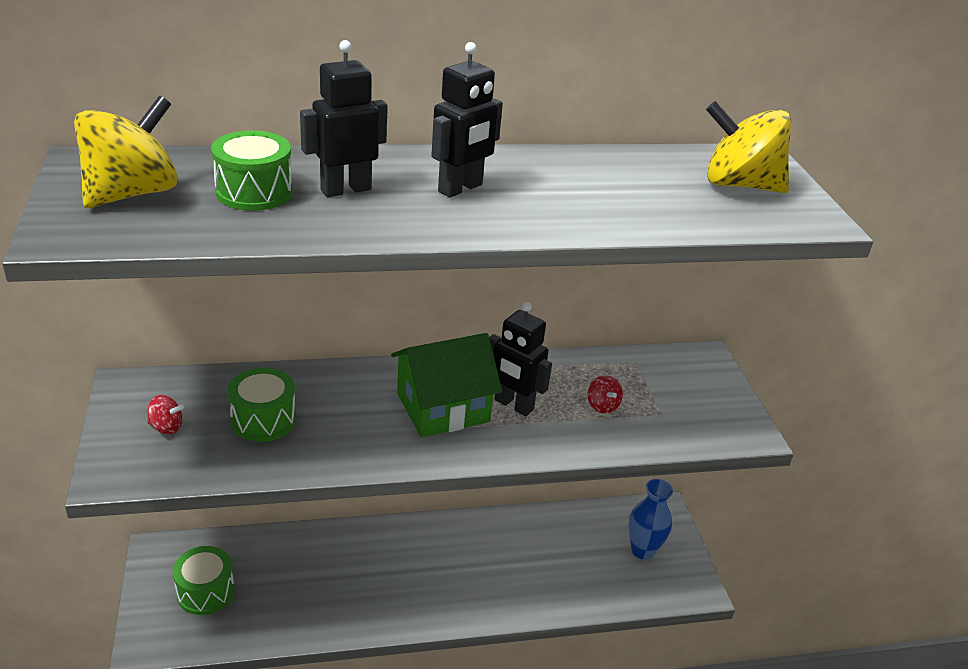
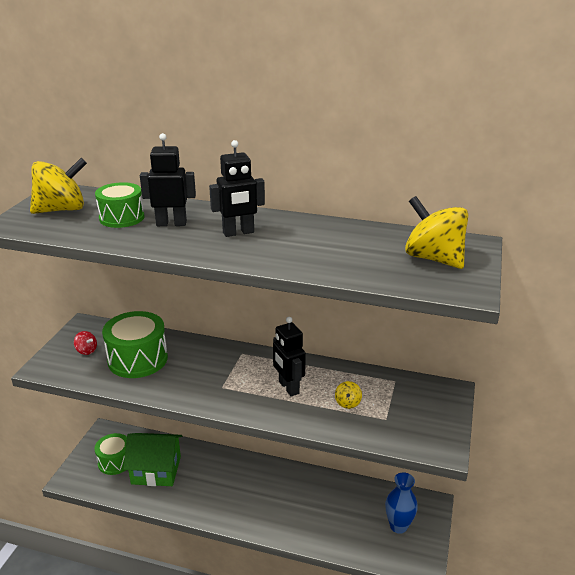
camera: 30 degrees right, 5 degrees down
green drum [228,368,296,442] -> green drum [102,311,168,378], size x1.51
green house [391,333,502,437] -> green house moved to [123,433,182,486]
red spinning top [588,375,623,414] -> yellow spinning top [335,381,362,409]

